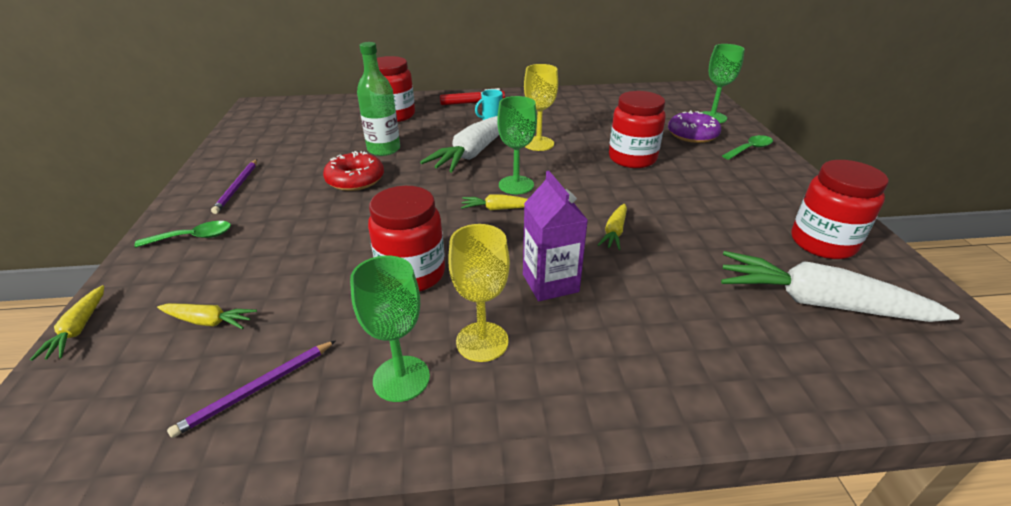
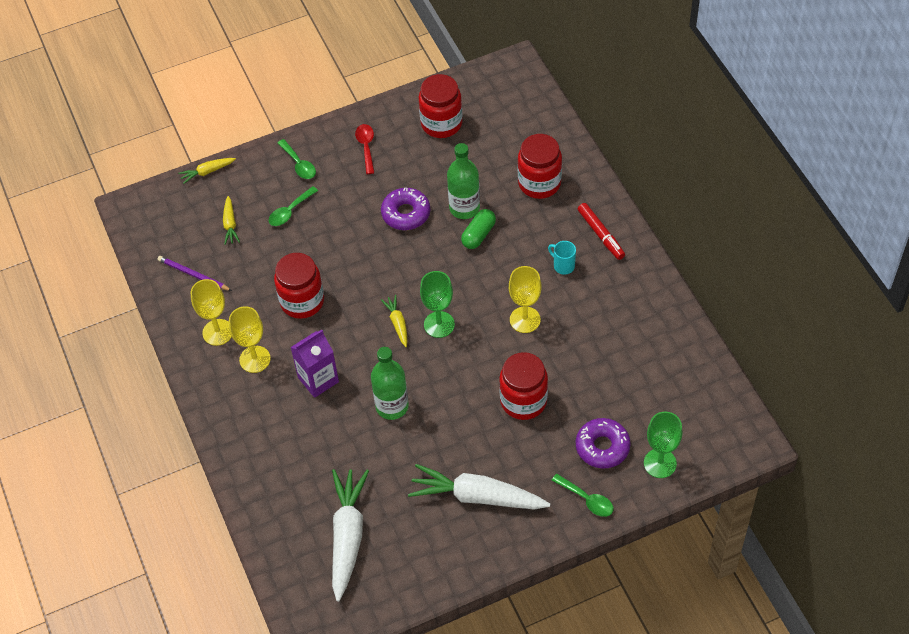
camera: 75 degrees right, 20 degrees up
purple pencil [211,159,257,214] -> red spoon [355,124,375,174]
red donut [323,151,384,191] -> purple donut [381,187,430,230]
green goblet [350,255,430,402] -> yellow goblet [191,279,232,346]
white carrot [420,116,499,173] -> white carrot moved to [408,464,550,509]
yellow carrot [598,204,627,250] -> green bottle [371,347,409,420]
red jar [791,160,888,259] -> red jar moved to [419,74,463,138]
none -> green spoon [269,186,318,226]
none -> green capsule [461,209,496,249]

